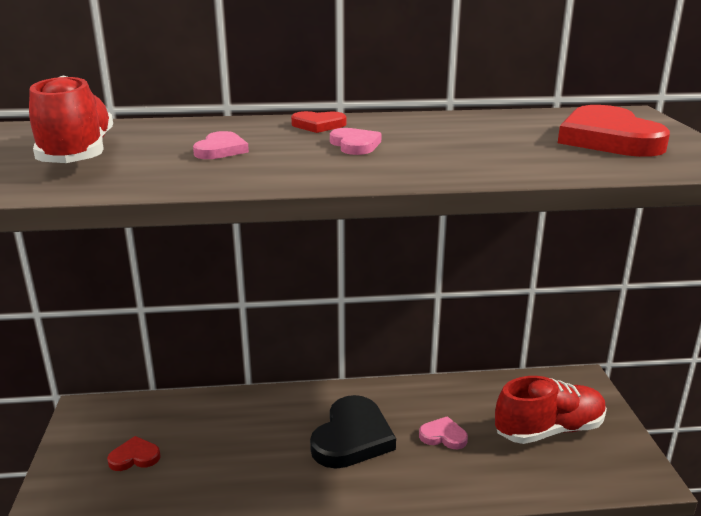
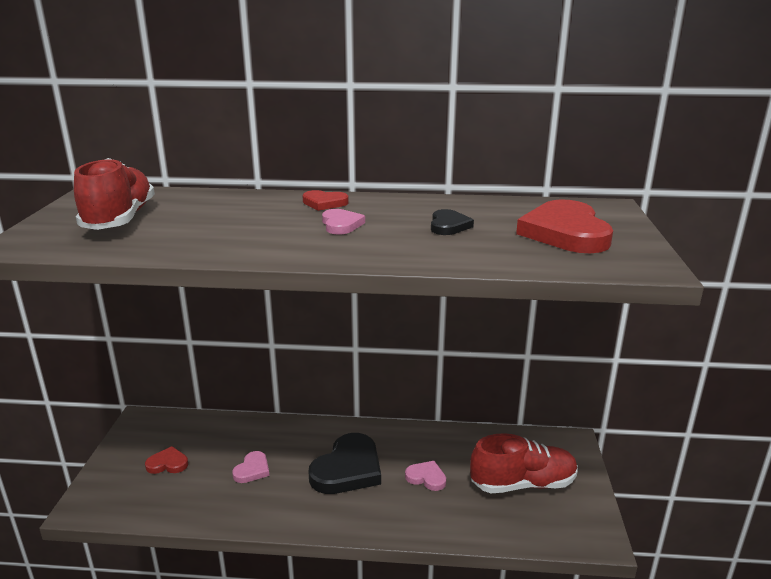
camera: 10 degrees right, 0 degrees up
pink heart [193,131,249,159] -> pink heart moved to [232,451,269,483]
none -> black heart [431,209,474,235]

